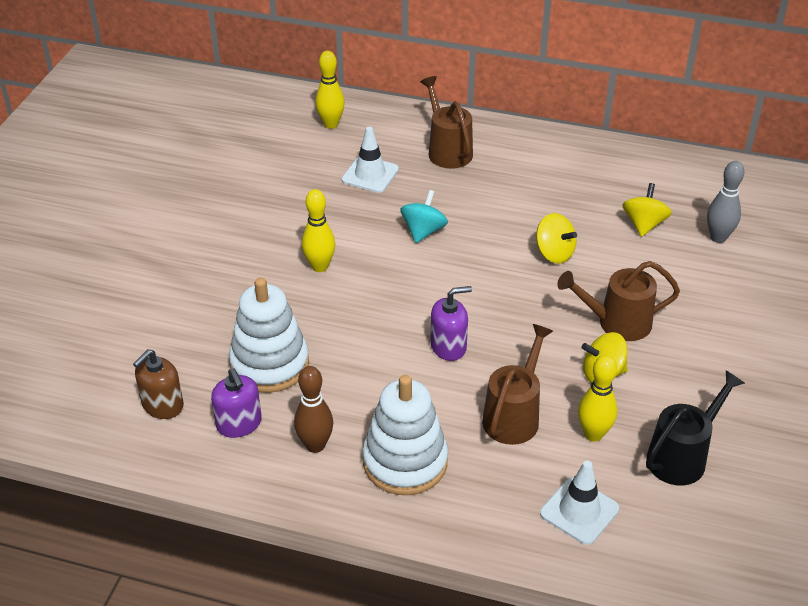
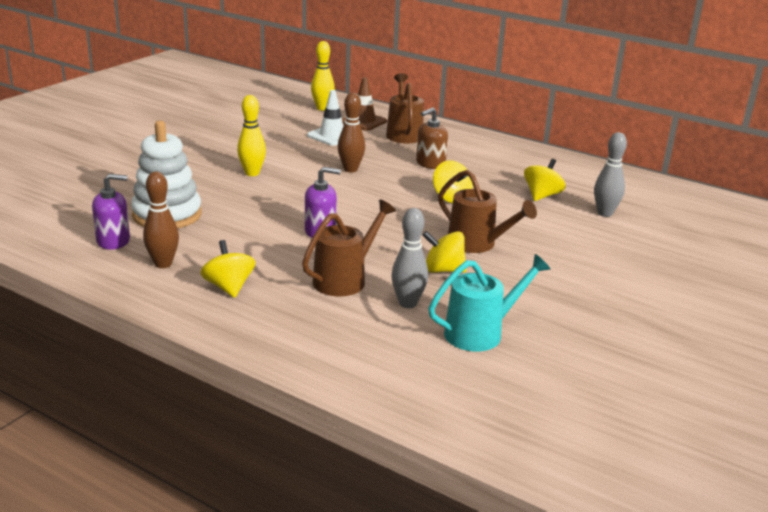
camera: 15 degrees right, 15 degrees down
brown soap dispenser [133,349,184,419] -> brown soap dispenser moved to [416,107,448,169]
purple soap dispenser [211,368,262,438] -> purple soap dispenser turned 90 degrees counterclockwise [92,174,130,250]
white stacking toy [362,375,448,495] -> yellow spinning top [200,240,255,298]
turquoise spinning top [400,190,448,243] -> brown bowling pin [338,93,365,172]
white traffic cone [540,461,619,545] -> none
brown watering can [557,261,680,341] -> brown watering can turned 150 degrees counterclockwise [438,170,537,253]
yellow bowling pin [578,355,617,442] -> grey bowling pin [391,208,428,308]
black watering can [646,370,745,486] -> turquoise watering can [428,254,551,352]
none -> brown traffic cone [342,77,387,131]

